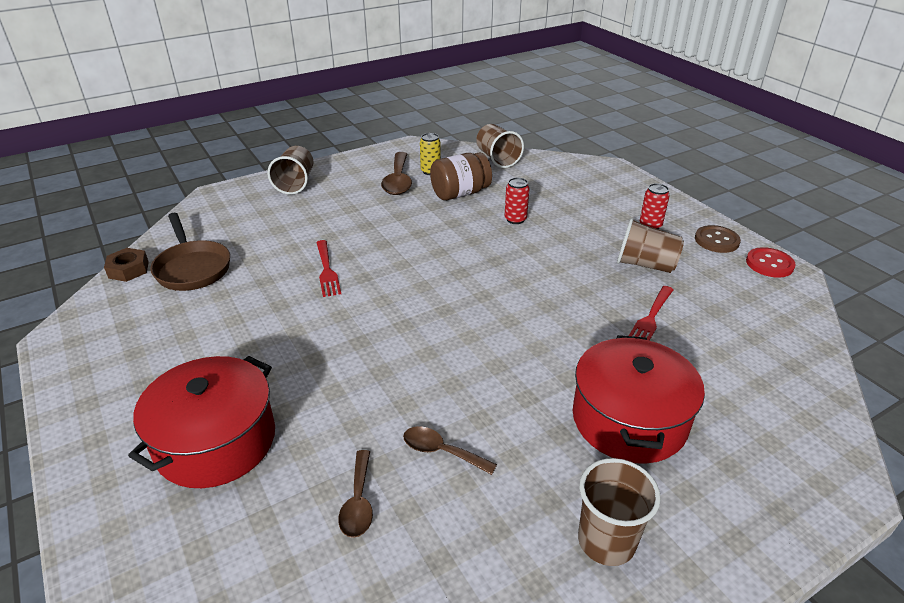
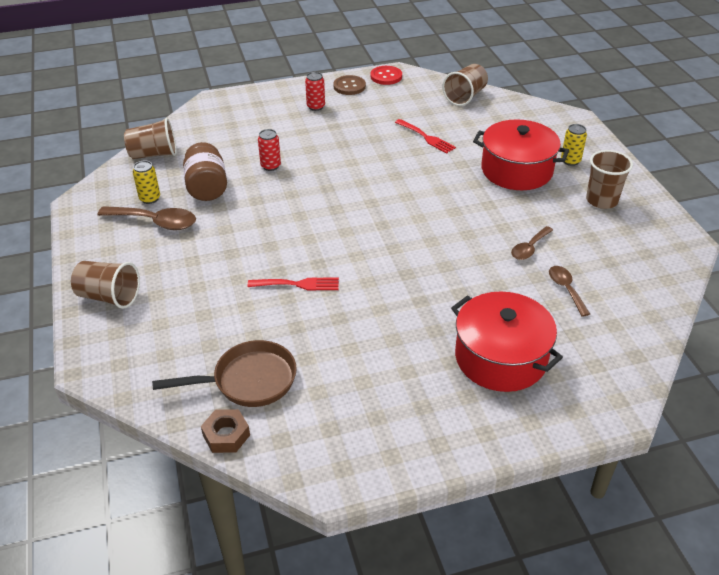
camera: 75 degrees left, 5 degrees up
brown spoon [338,450,373,538] -> brown spoon turned 120 degrees counterclockwise [549,266,590,317]
brown cup [617,218,684,273] -> brown cup moved to [442,64,488,106]
none -> yellow can [561,124,587,166]

